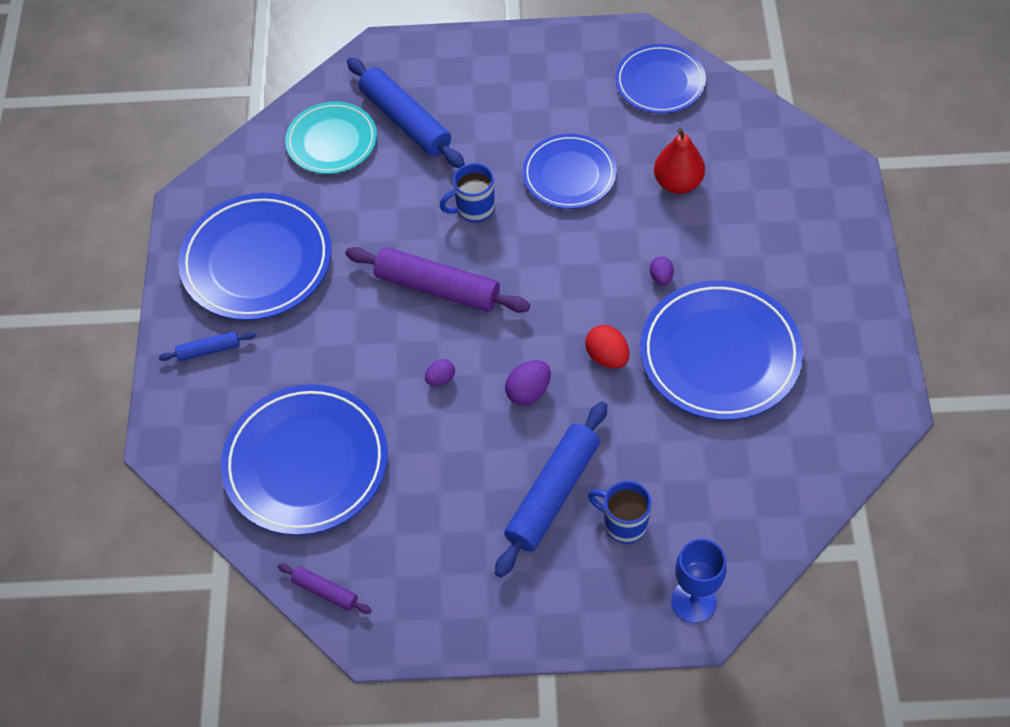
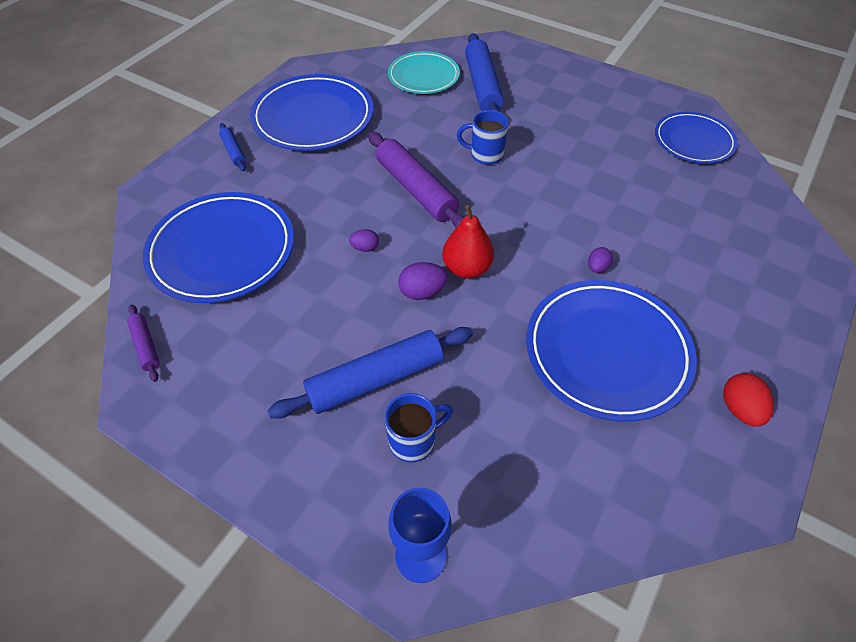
camera: 30 degrees right, 5 degrees down
blue rolling pin [159,331,256,361] -> blue rolling pin turned 45 degrees clockwise [219,123,246,171]
blue plate [523,134,617,209] -> none
red egg [585,325,630,368] -> red egg moved to [723,373,774,427]
blue mug [588,481,652,544] -> blue mug turned 90 degrees clockwise [385,393,453,463]
red pear [654,128,705,194] -> red pear moved to [442,205,494,279]

